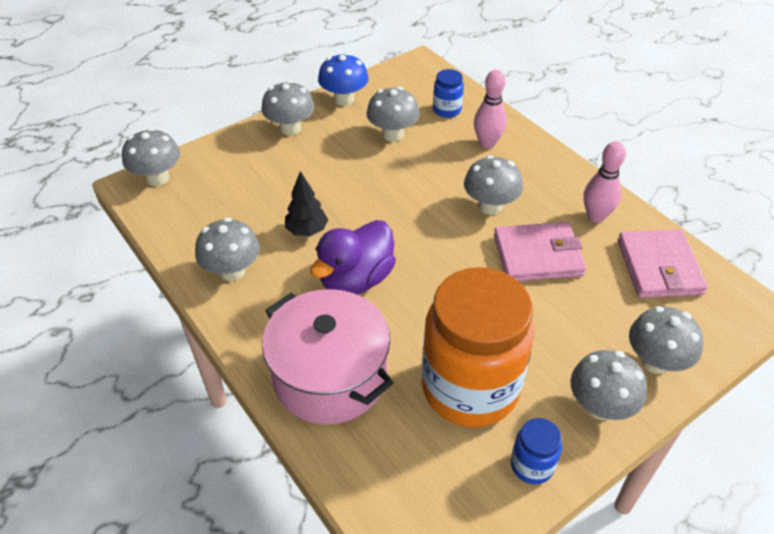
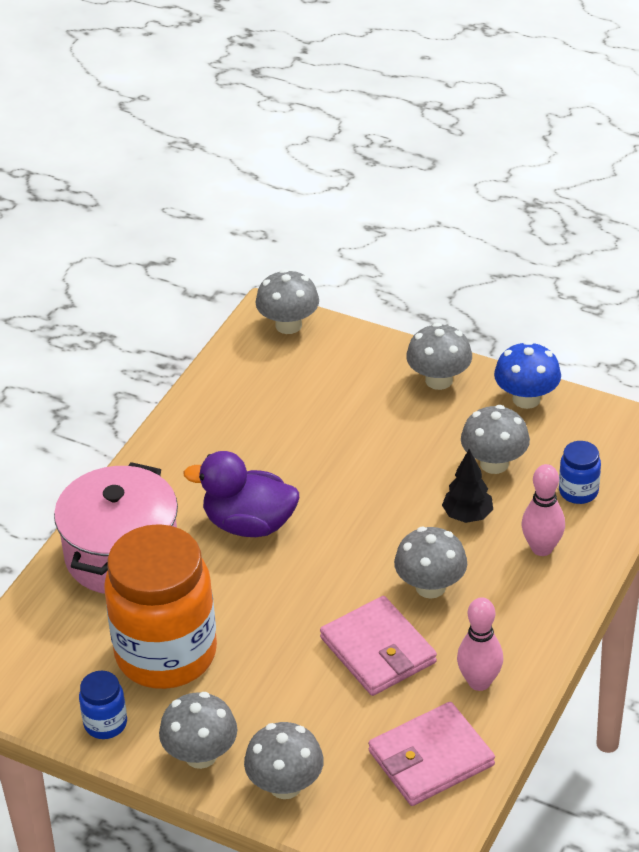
camera: 65 degrees right, 5 degrees down
grey mushroom [195,218,260,281] -> none
black tree [285,171,328,236] -> black tree moved to [442,449,493,523]

